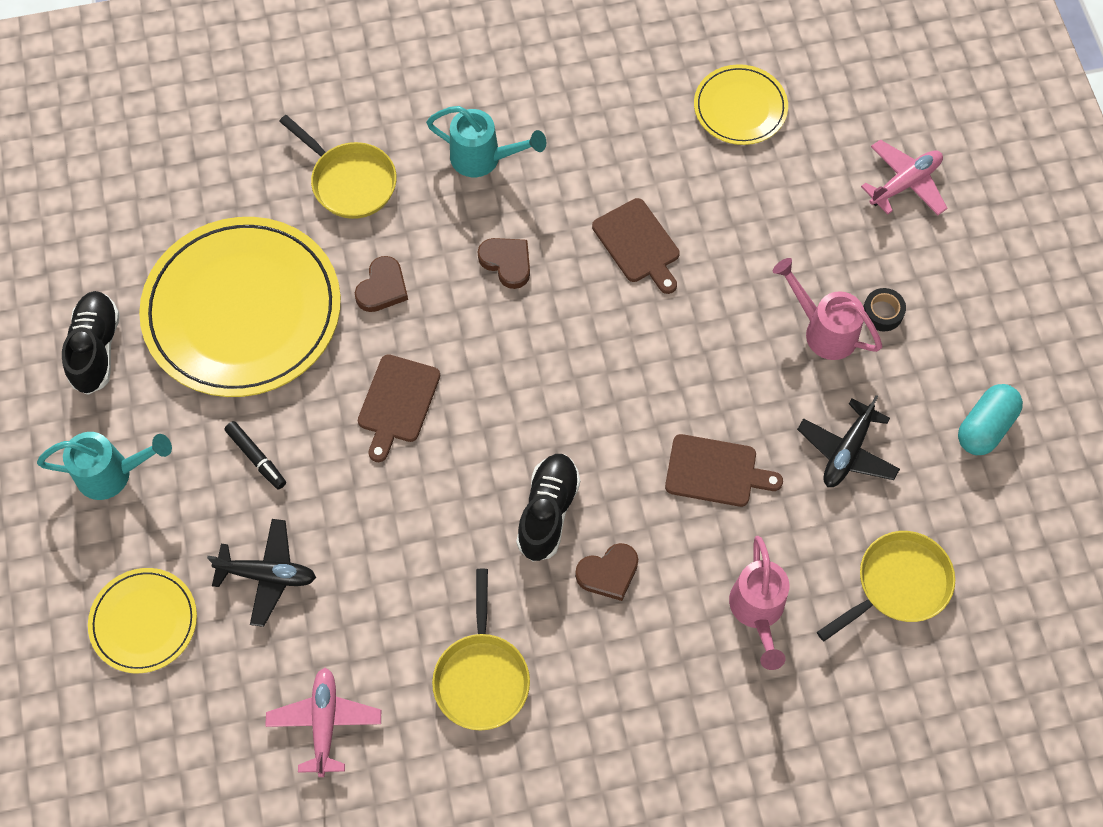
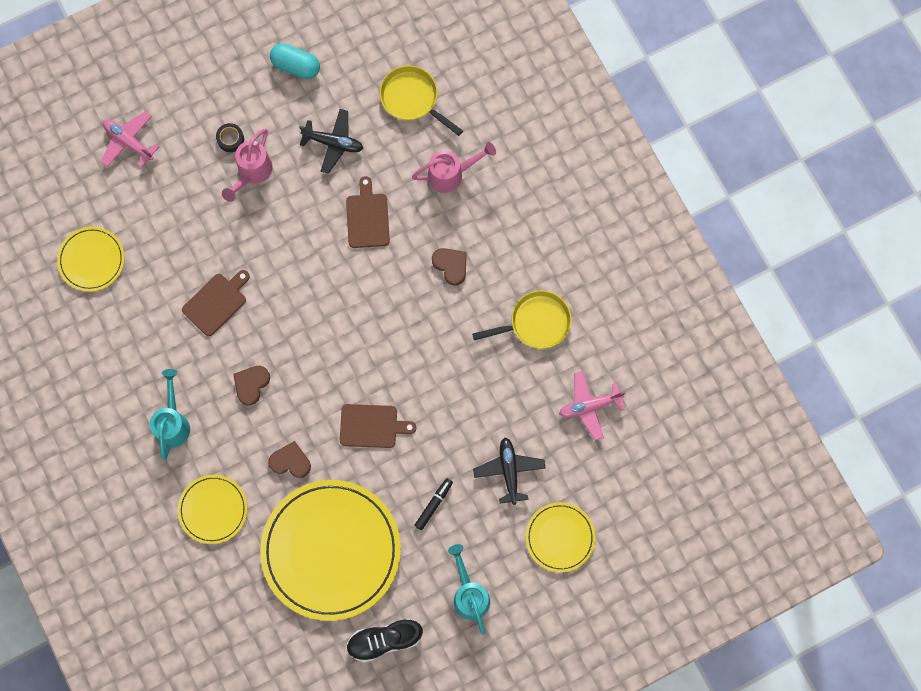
camera: 105 degrees left, 10 degrees up
yellow pan [279,115,397,219] -> yellow plate [178,475,247,544]
black shoe [516,454,580,562] -> none

